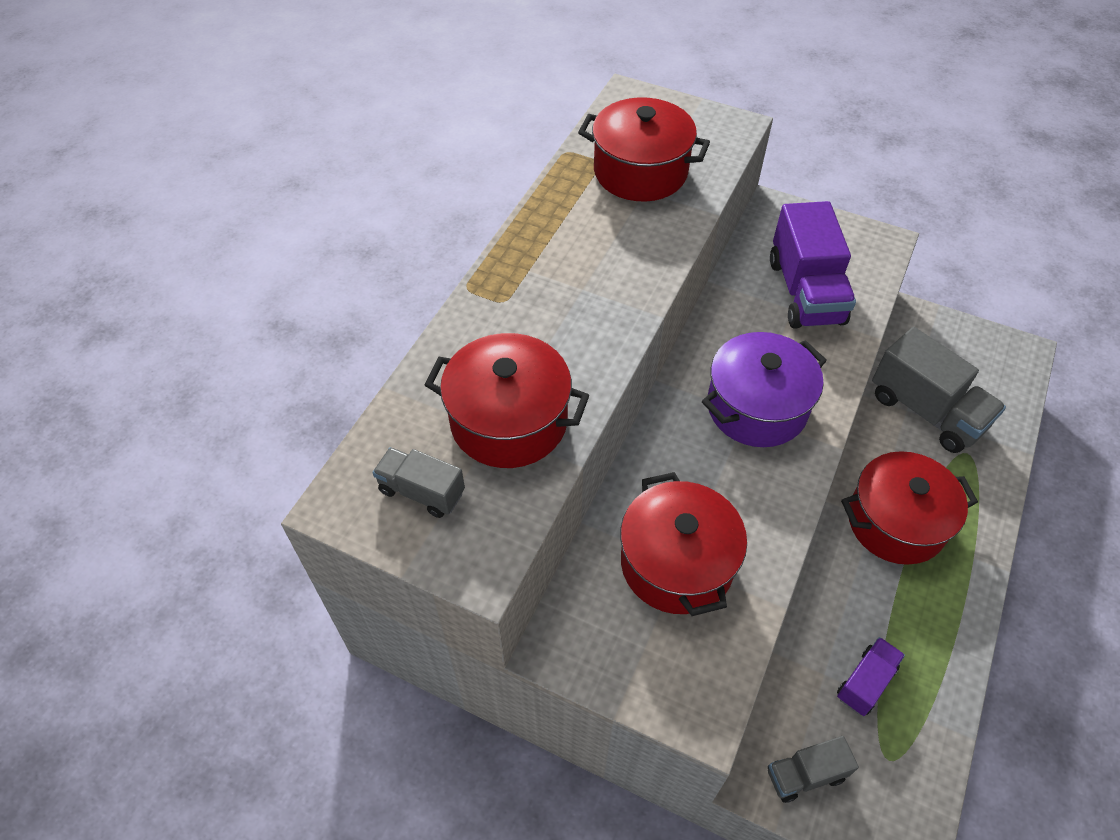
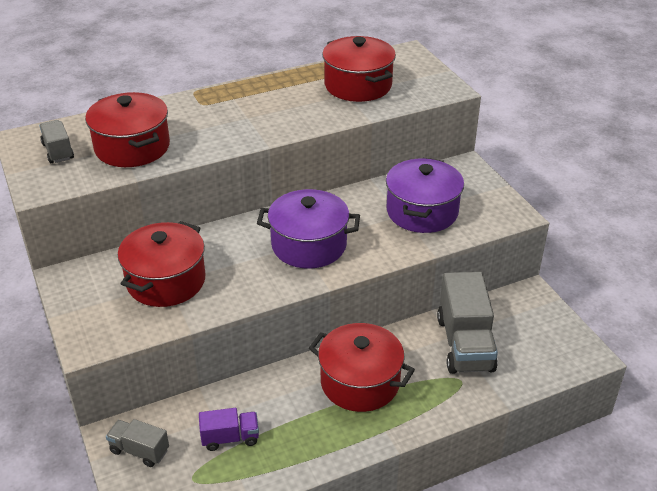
camera: 40 degrees right, 15 degrees down
purple truck [770,201,856,329] -> purple pot [386,158,464,233]

